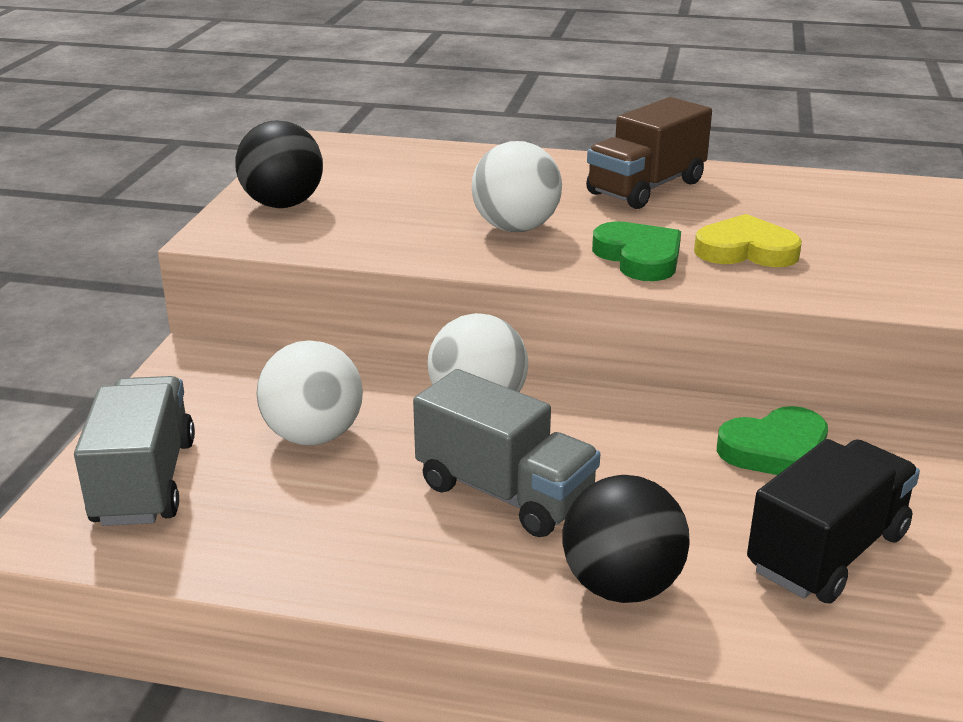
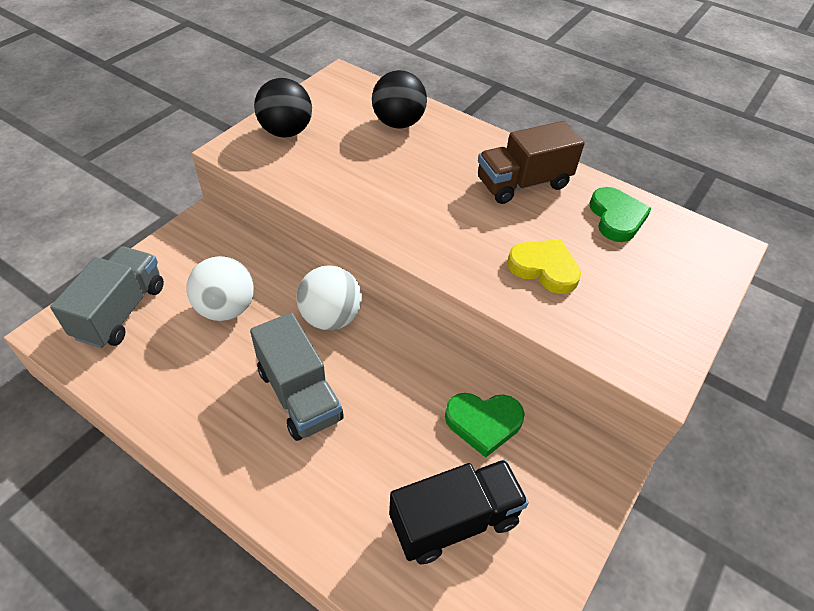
camera: 20 degrees right, 20 degrees up
white ball [472,141,562,232] -> none
black ball [562,475,690,603] -> black ball moved to [372,70,427,128]
green heart [592,221,681,281] -> green heart moved to [590,187,652,242]

